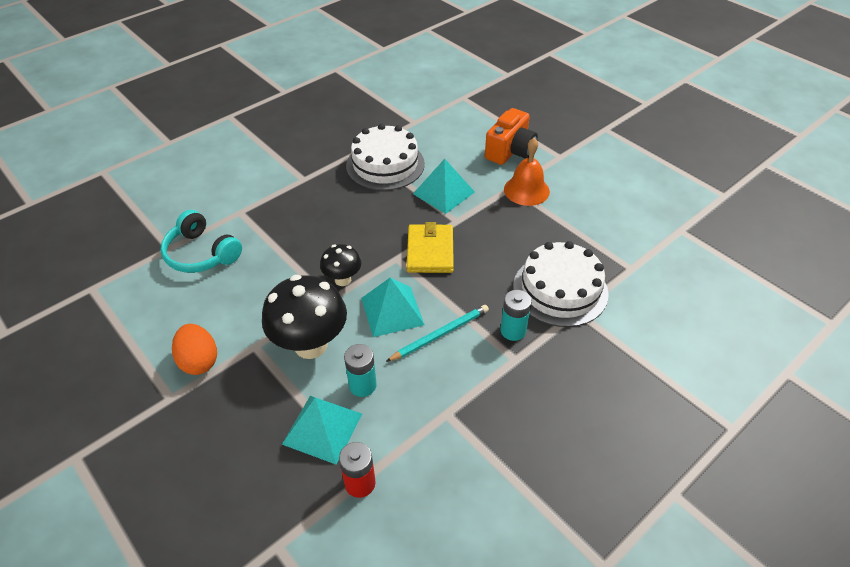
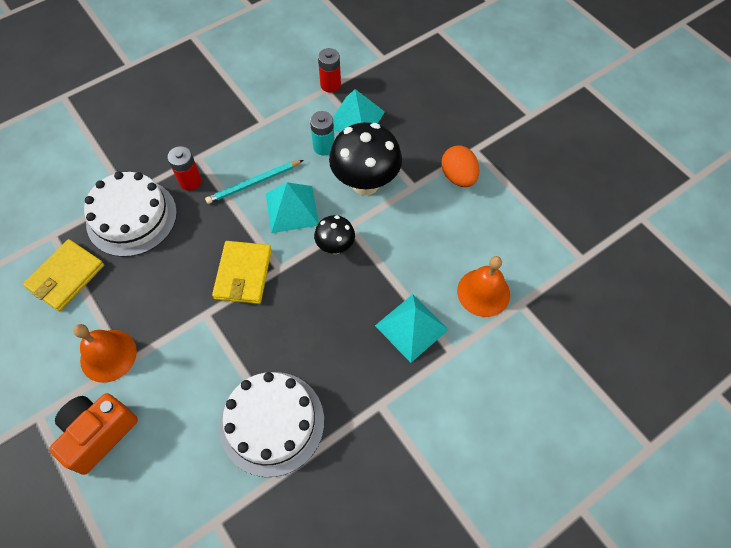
camera: 175 degrees left, 15 degrees up
turquoise headphones [161,210,242,273] -> orange bell [457,256,510,317]
turquoise pyramid [413,159,475,214] -> turquoise pyramid moved to [375,294,449,363]
turquoise battery [500,290,532,341] -> red battery [168,146,202,191]
none -> yellow wallet [23,239,104,311]

